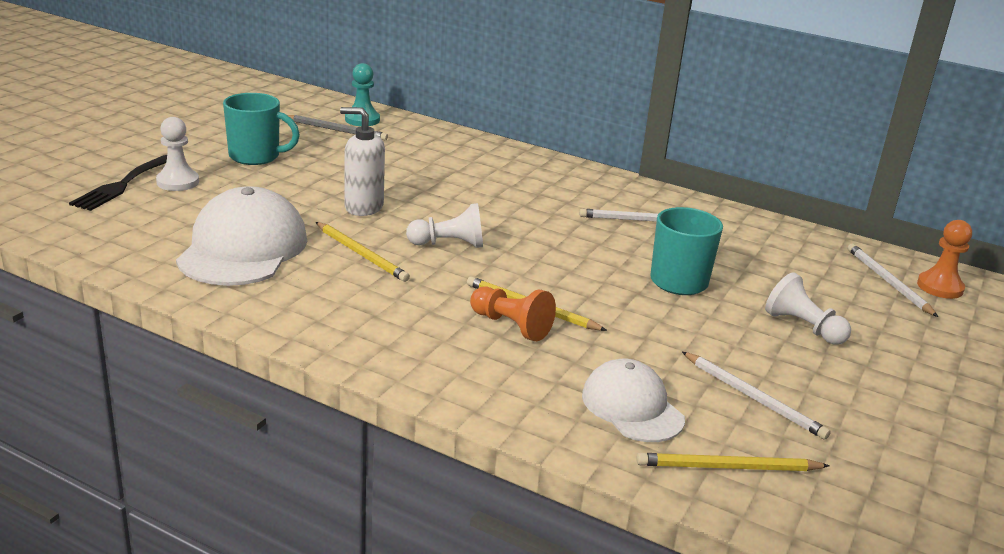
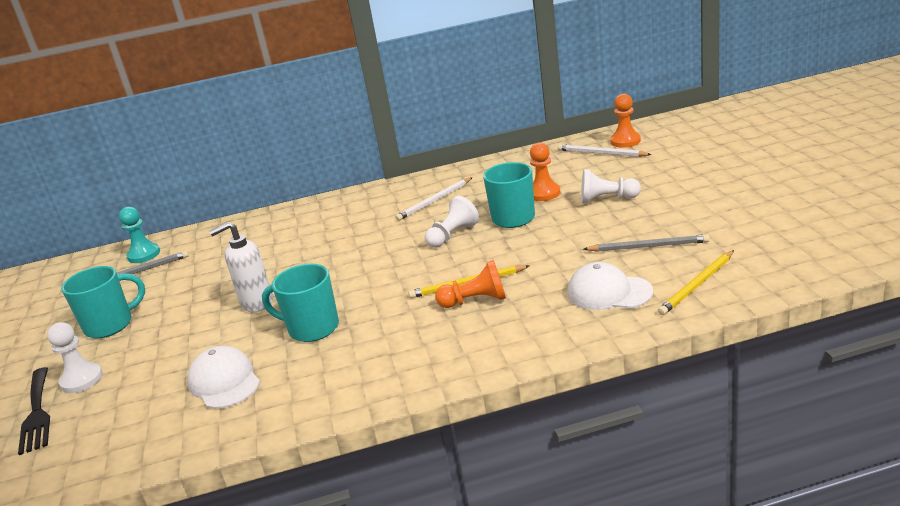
camera: 35 degrees left, 0 degrees up
white cap [176,186,308,286] -> white cap [187,346,260,409], size x0.62
yellow pencil [316,222,410,282] -> turquoise mug [262,264,339,342]
white pawn [406,203,483,248] -> white pawn moved to [425,196,479,248]
white pencil [682,352,831,440] -> grey pencil [583,234,710,252]
none -> orange pawn [530,142,560,201]

